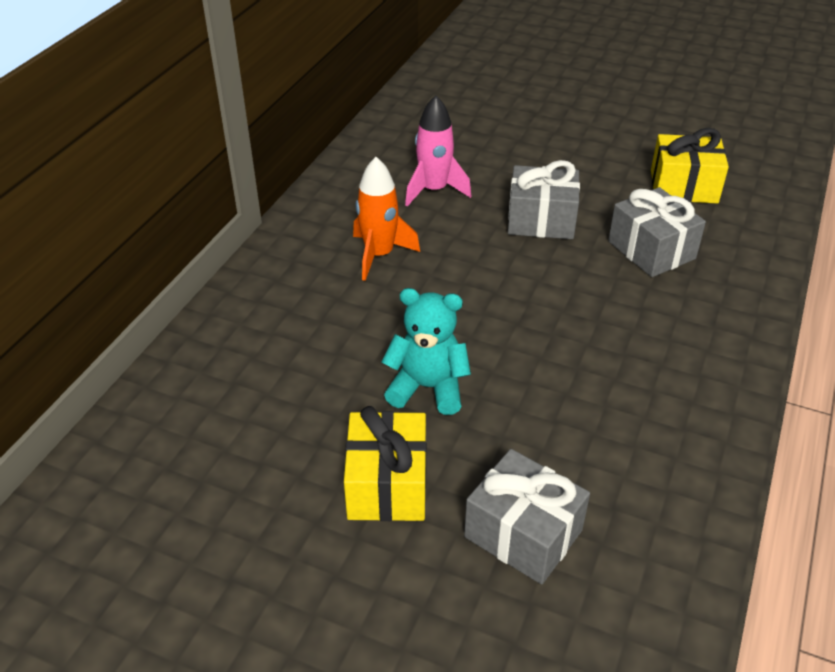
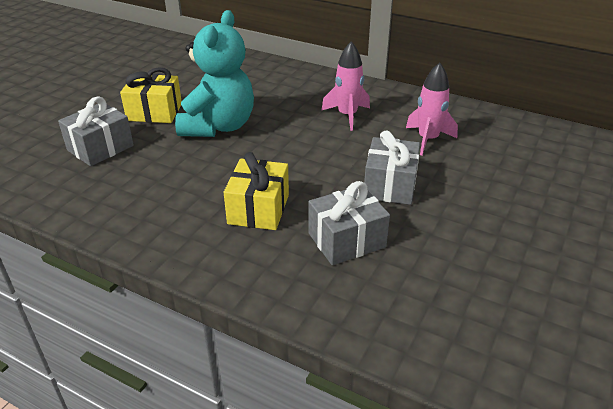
camera: 95 degrees right, 5 degrees down
orange rocket [353,157,420,281] -> pink rocket [321,41,370,131]
turquoise teddy bear [382,288,471,415] -> turquoise teddy bear [175,10,254,137], size x1.59
yellow gift [651,128,729,204] -> yellow gift moved to [224,152,289,230]

